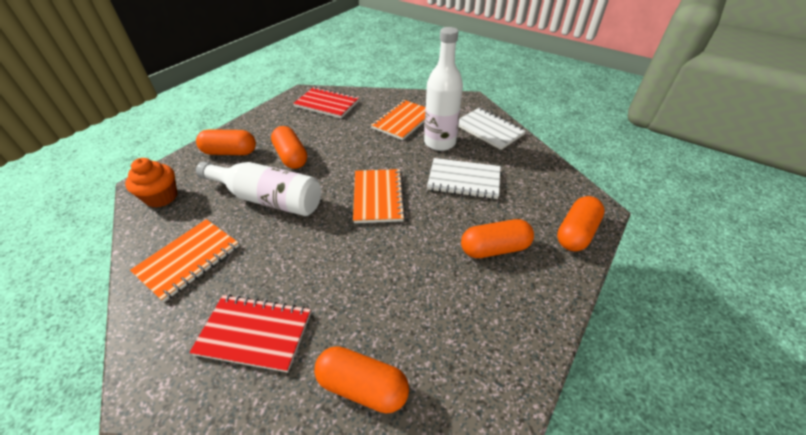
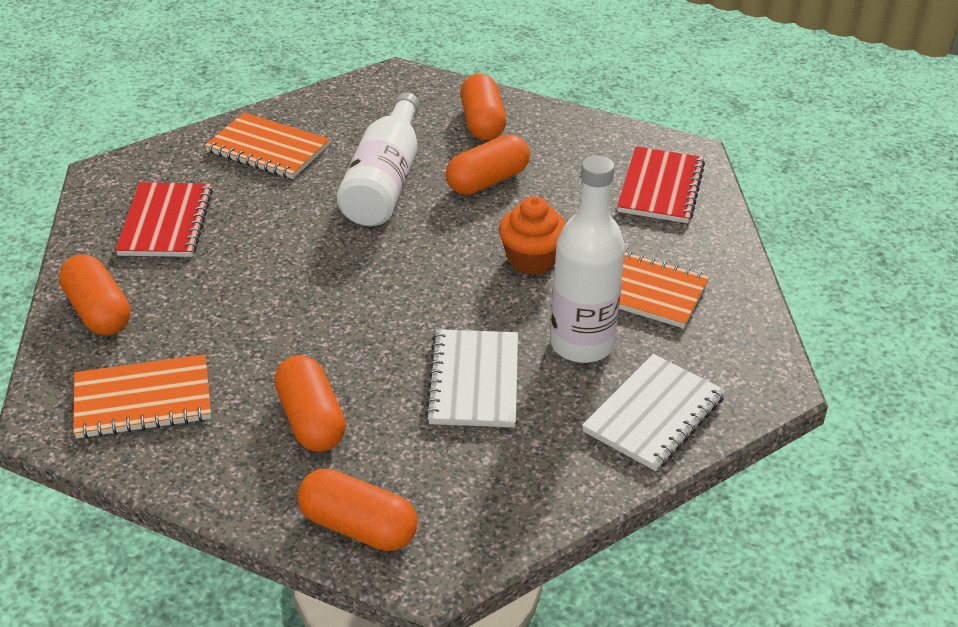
camera: 80 degrees right, 5 degrees down
orange cupcake [125,158,177,208] -> orange cupcake moved to [499,196,566,275]
orange capsule [314,346,409,414] -> orange capsule turned 45 degrees counterclockwise [59,254,130,335]
orange notebook [353,169,406,223] -> orange notebook moved to [73,354,211,439]

